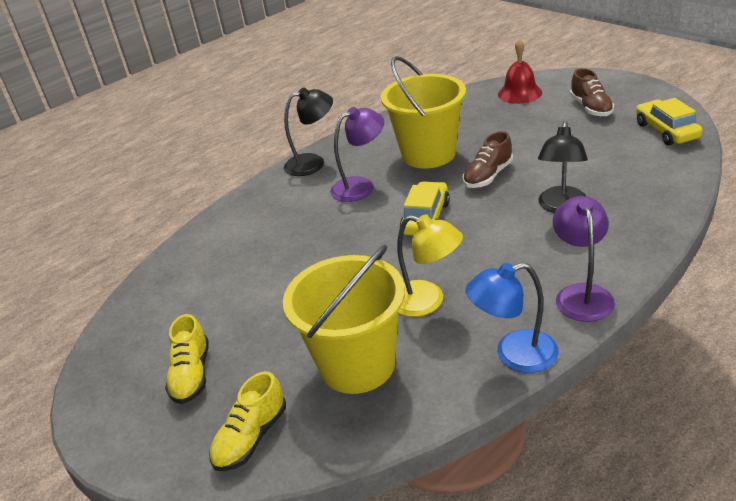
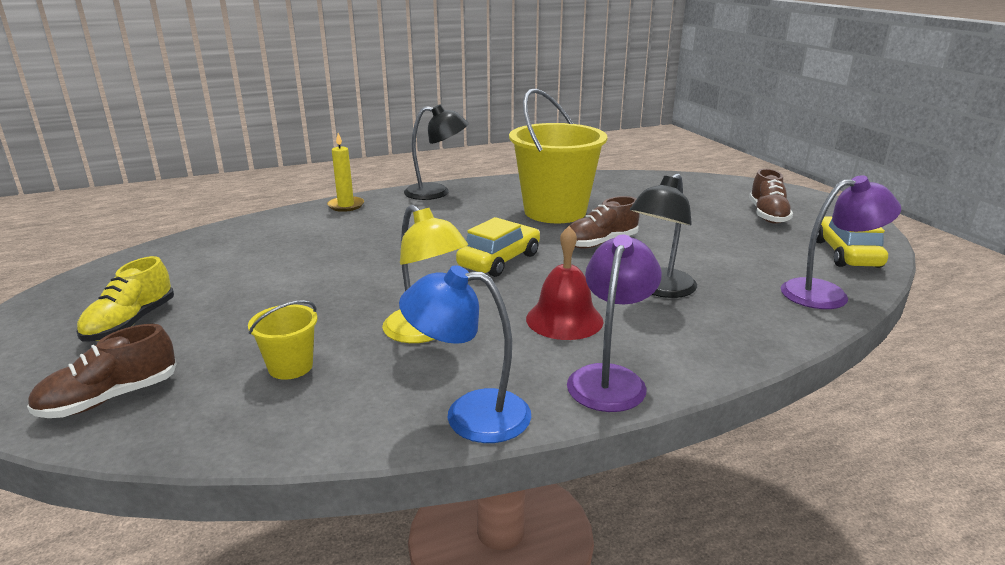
camera: 15 degrees right, 10 degrees down
yellow shoe [209,371,286,471] -> brown shoe [27,324,176,418]
yellow bucket [283,245,405,394] -> yellow bucket [248,300,318,380], size x0.44
purple lamp [330,107,384,202] -> purple lamp moved to [781,175,901,309]
red bell [498,39,542,104] -> red bell moved to [526,226,603,340]
none -> yellow candle [327,133,364,212]

